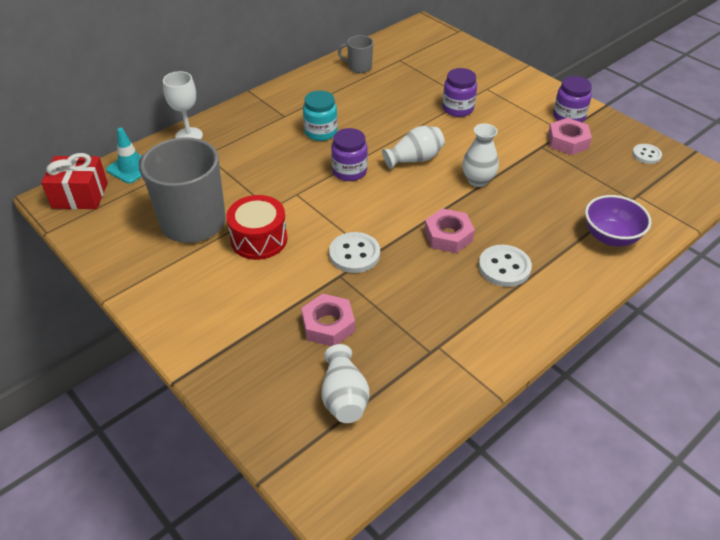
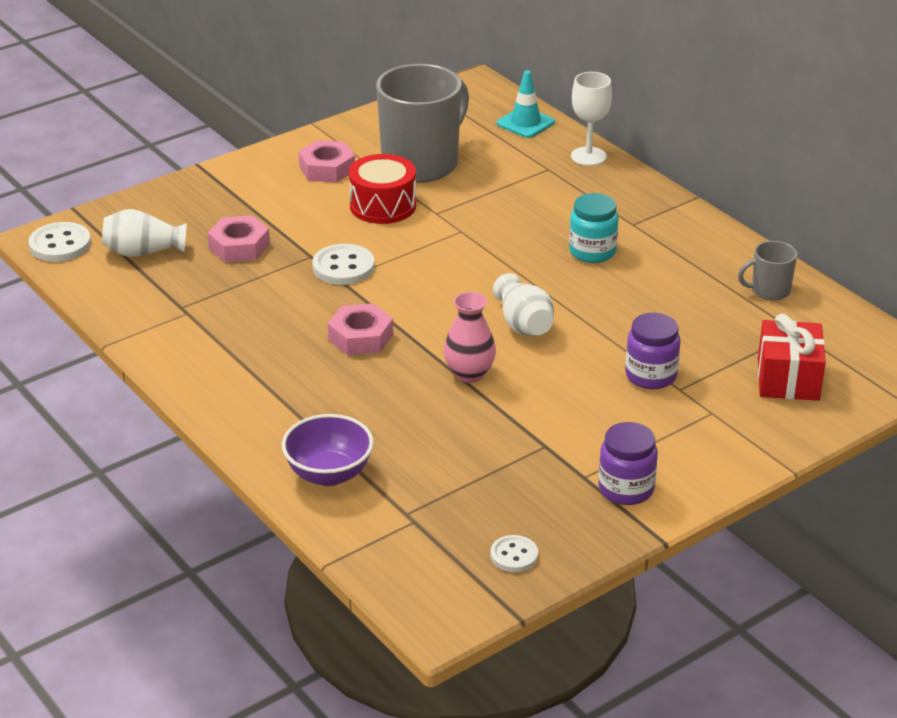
camera: 95 degrees right, 10 degrees down
red gift [41,153,108,209] -> red gift moved to [758,314,826,401]
purple jar [331,128,368,181] -> none
grey mug [338,35,373,73] -> grey mug turned 120 degrees counterclockwise [738,241,797,301]
white vase [462,123,499,187] -> pink vase [444,292,496,383]
white button [479,245,532,287] -> white button moved to [29,222,91,262]
pink nut [548,118,592,155] -> pink nut moved to [298,140,355,183]

